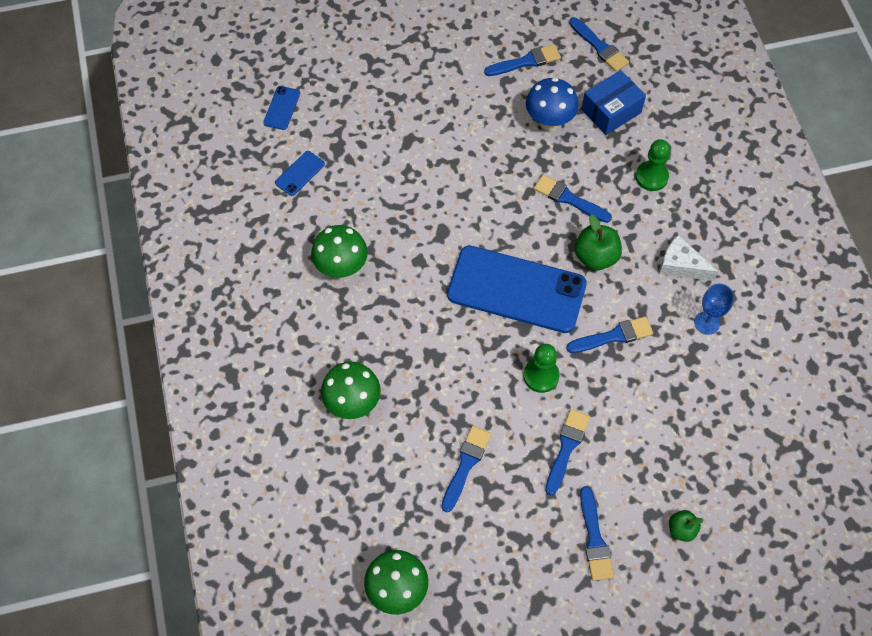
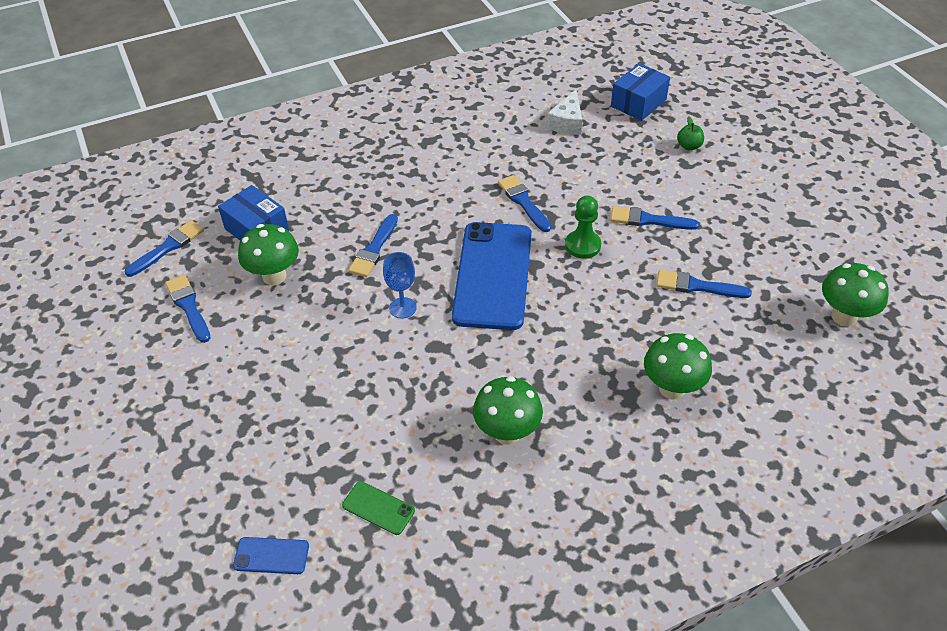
camera: 100 degrees left, 15 degrees down
blue phone [275,151,325,196] -> green phone [342,481,415,535]
blue mushroom [526,77,579,131] -> green mushroom [238,224,299,285]
green apple [574,214,622,270] -> none
blue brush [580,486,614,581] -> none
green pawn [635,139,671,191] -> none
white cheese [659,235,718,281] -> white cheese moved to [547,89,582,135]
blue goblet [694,284,734,335] -> blue goblet moved to [383,252,417,318]
none -> blue box [611,63,670,121]

